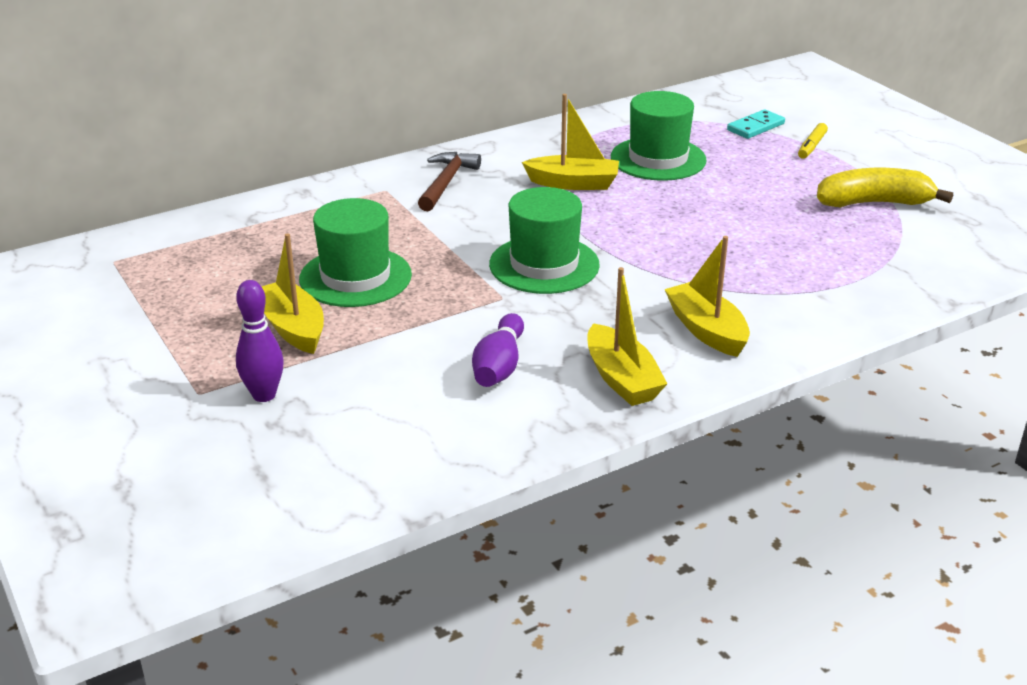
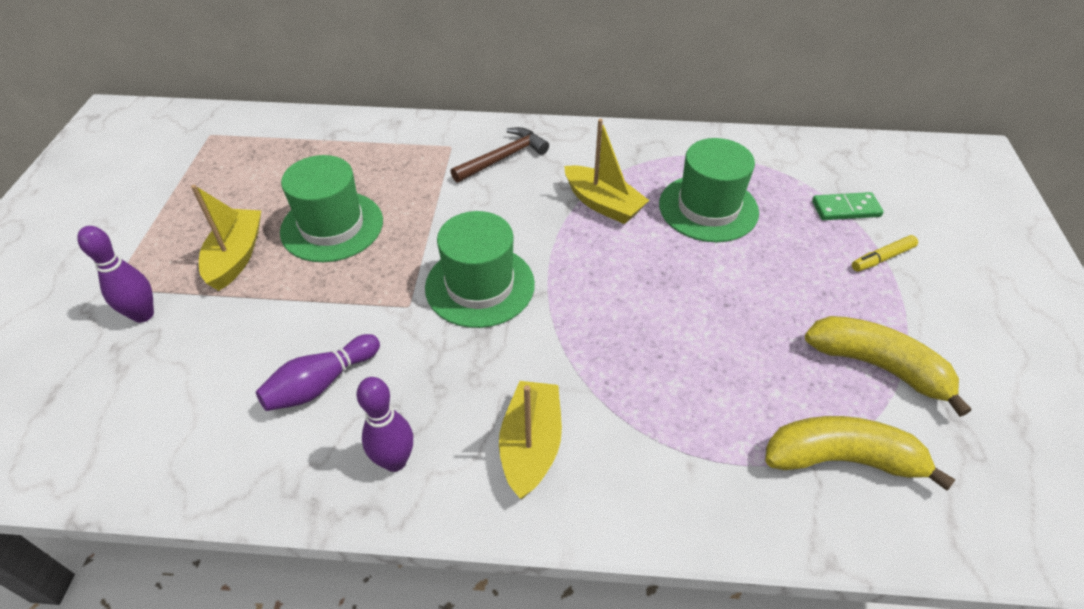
camera: 35 degrees right, 15 degrees up
yellow boat [587,267,667,406] -> purple bowling pin [356,377,413,472]
turquoise domino [727,109,785,139] -> green domino [812,192,884,220]
none -> yellow banana [765,416,956,491]

